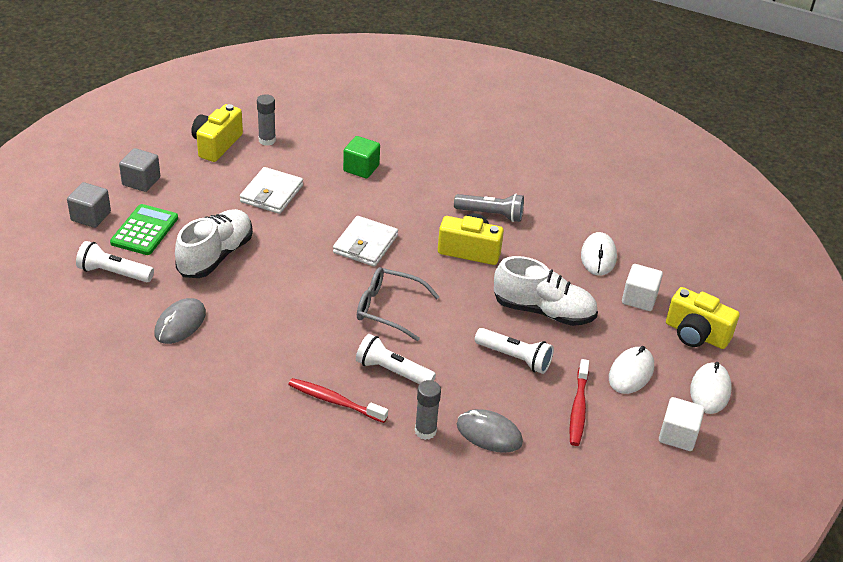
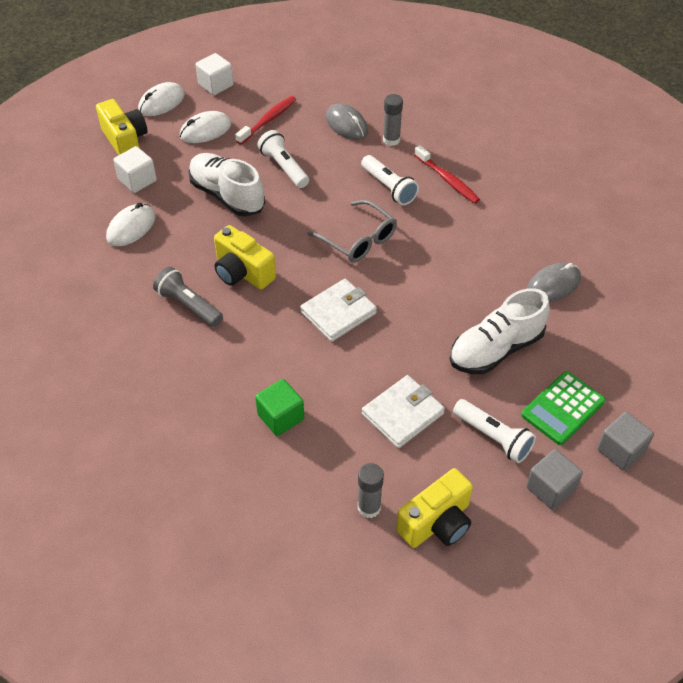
camera: 150 degrees left, 10 degrees up
white flashlight [76,241,154,282] -> white flashlight moved to [453,399,536,463]

